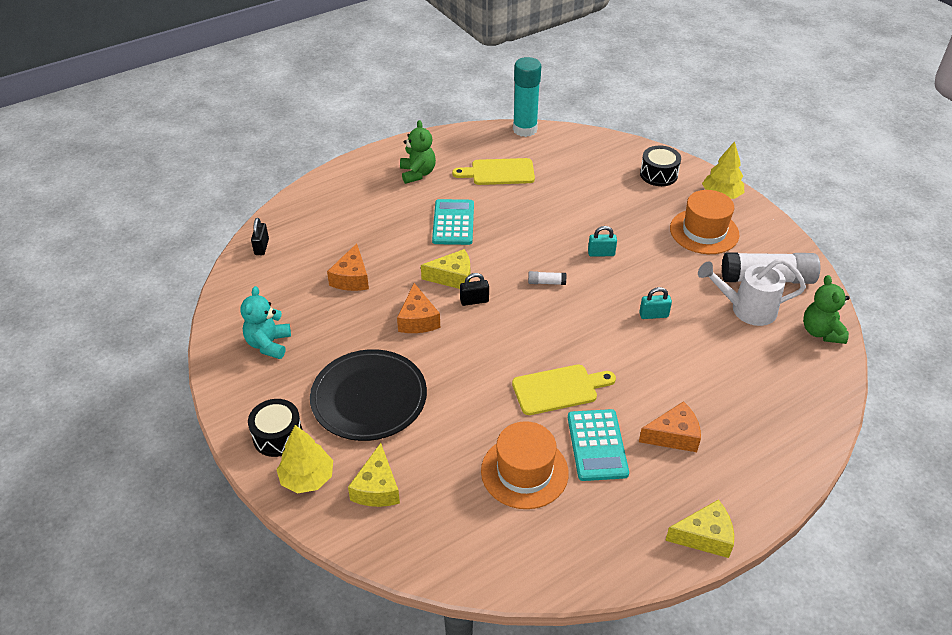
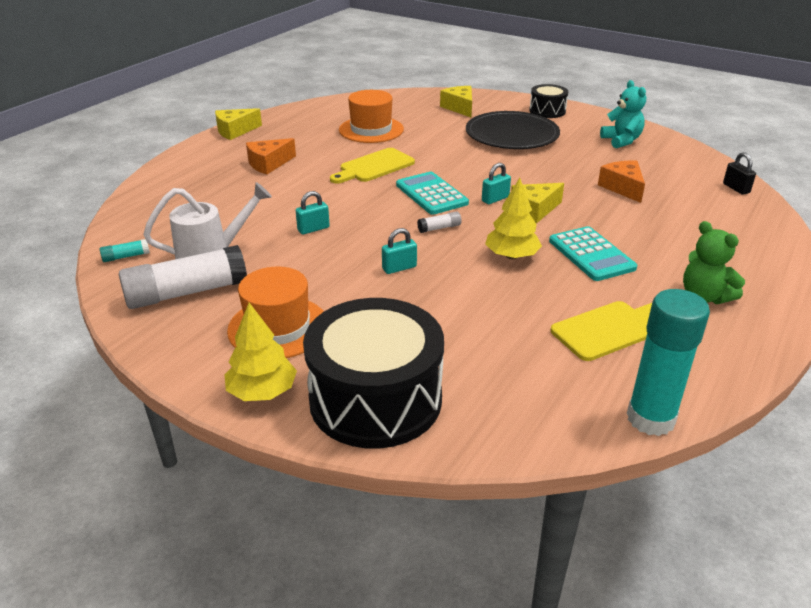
camera: 155 degrees right, 10 degrees down
yellow tree [277,425,333,493] -> yellow tree moved to [485,178,542,259]
orange cheese [397,283,440,333] -> none
black padlock [460,273,489,306] -> turquoise padlock [482,163,511,204]
turquoise calculator [568,409,629,481] -> turquoise calculator moved to [396,172,469,215]
black drum [640,146,681,186] -> black drum [303,298,444,449], size x2.00
green teddy bear [803,275,850,344] -> turquoise glue stick [100,239,150,262]

